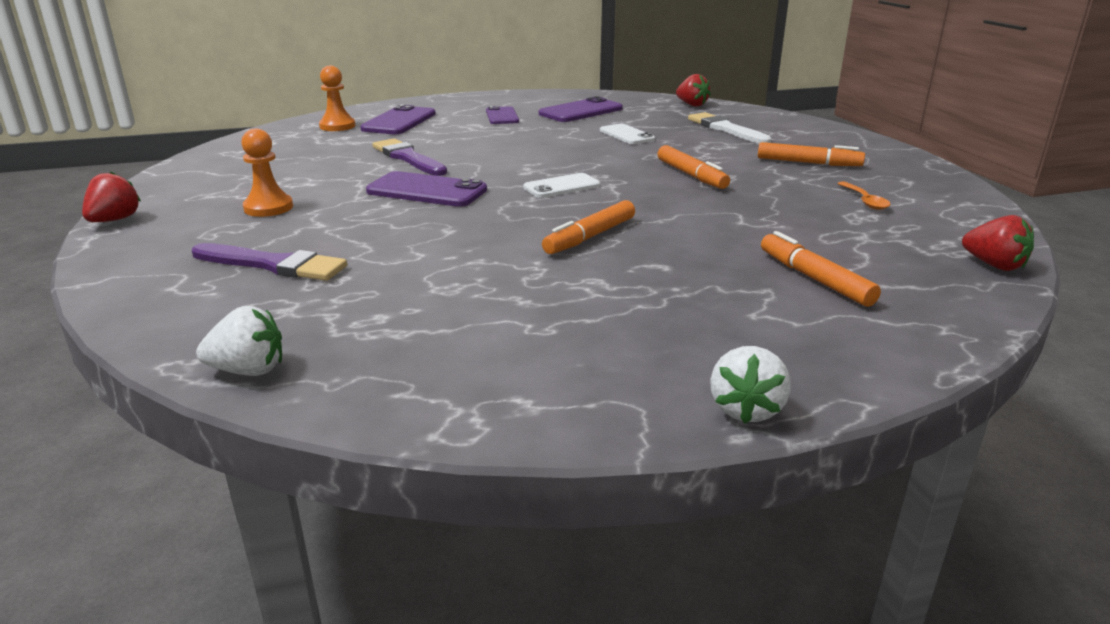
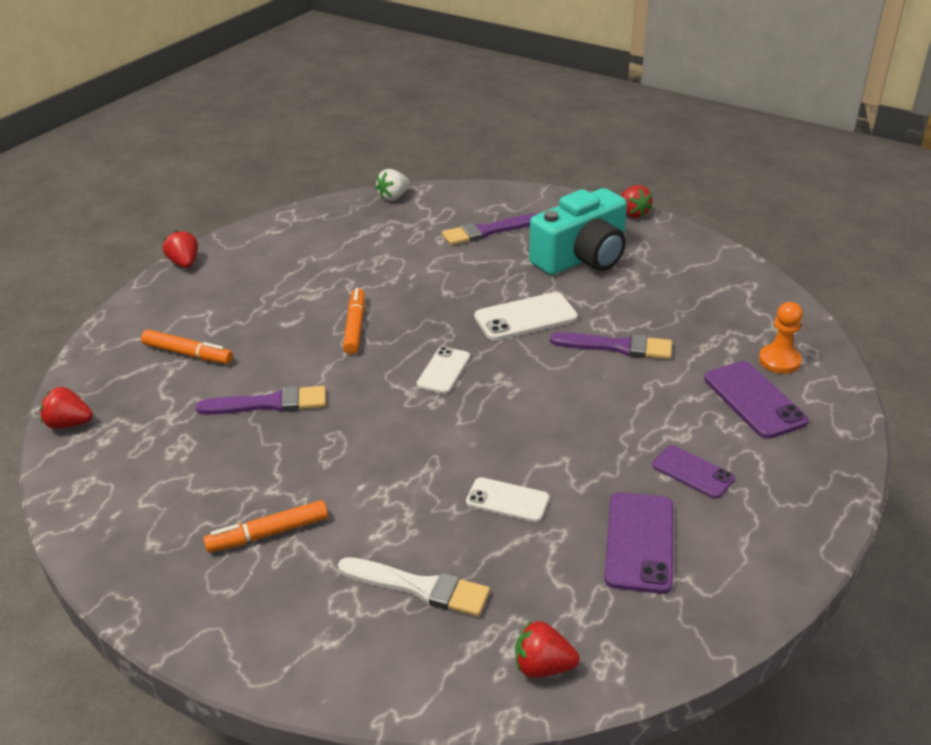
camera: 140 degrees right, 10 degrees up
orange pawn [241,128,293,217] -> turquoise camera [529,188,627,275]
purple phone [366,171,487,207] -> white phone [474,292,578,341]
orange marker [657,145,730,189] -> none
white strawberry [710,346,791,424] -> red strawberry [163,230,198,268]
orange spoon [837,181,891,210] -> none
none -> purple brush [195,386,326,415]

